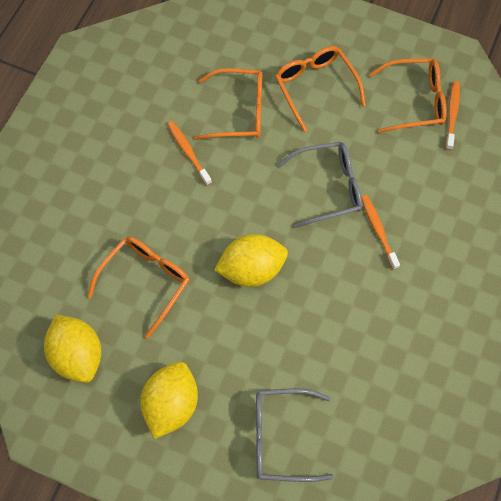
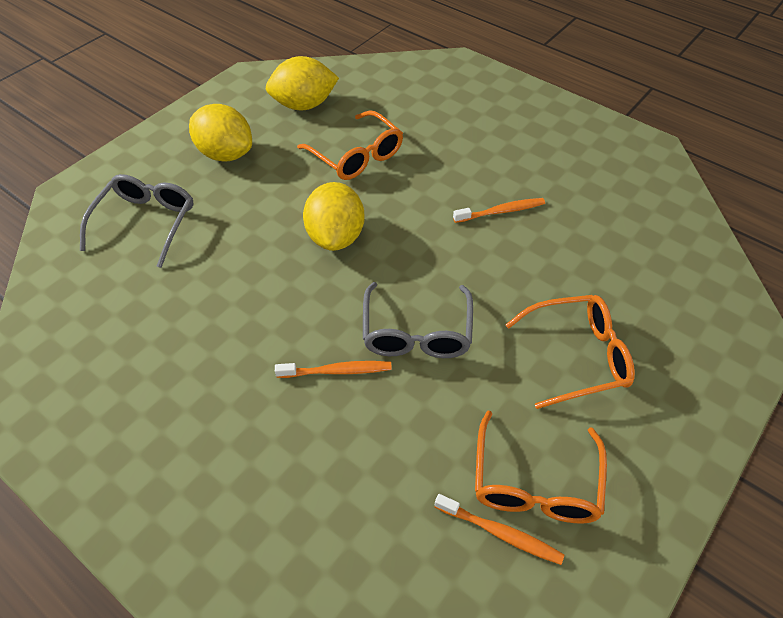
camera: 105 degrees right, 15 degrees down
orange glasses [194,68,262,140] -> none

